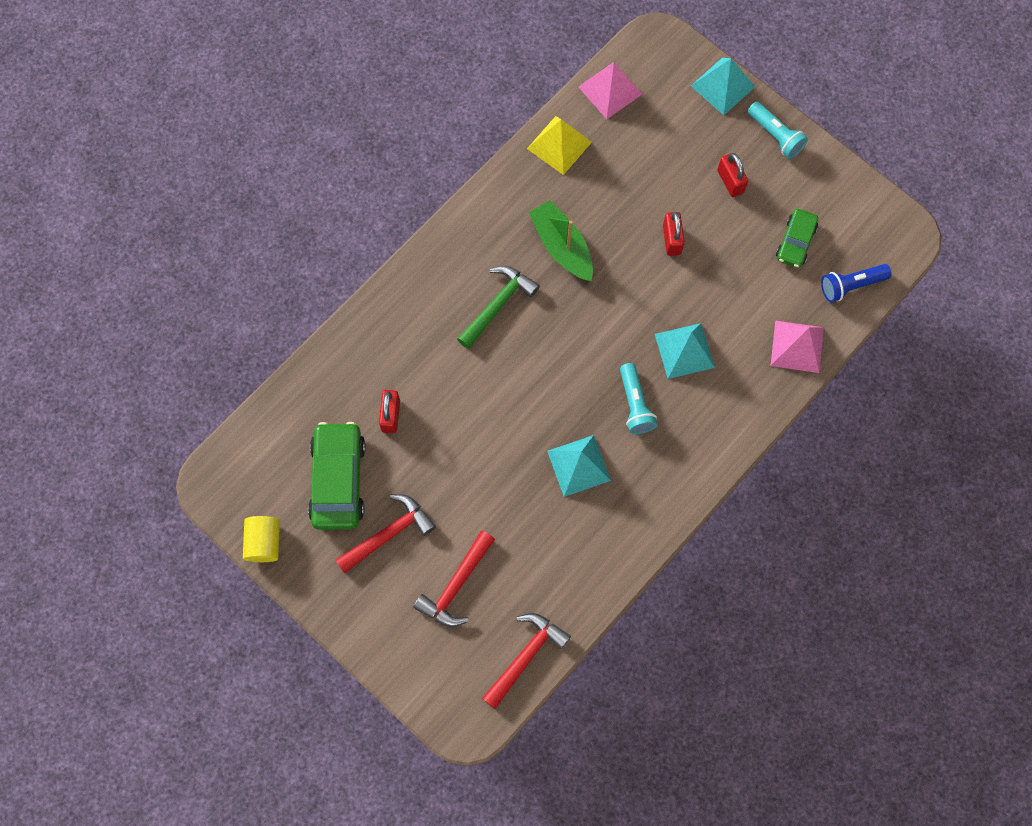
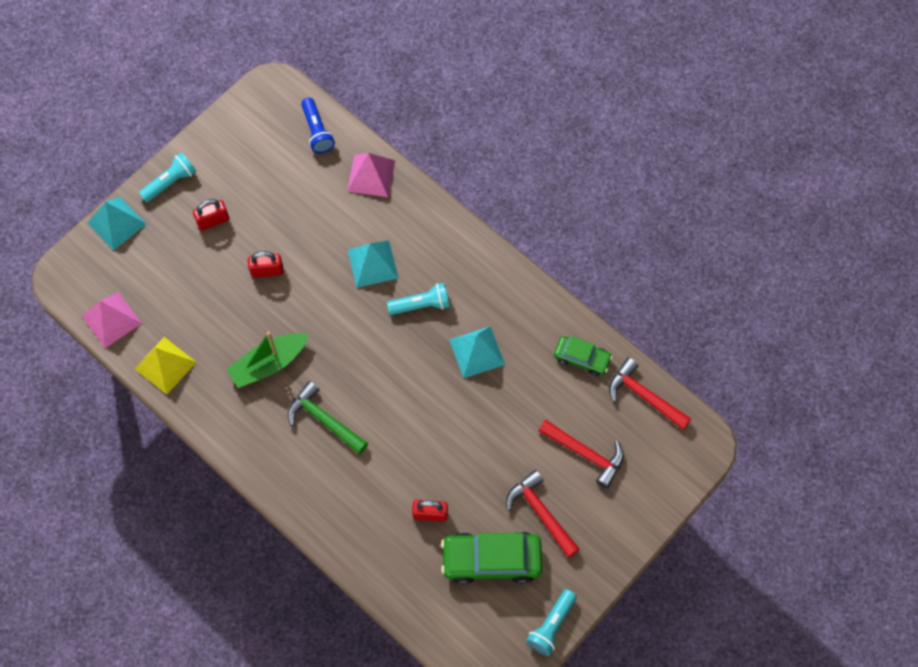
camera: 90 degrees left, 5 degrees down
yellow cylinder [243,516,280,562] -> turquoise flashlight [526,589,577,656]
green car [776,209,818,268] -> green car moved to [554,336,613,376]

